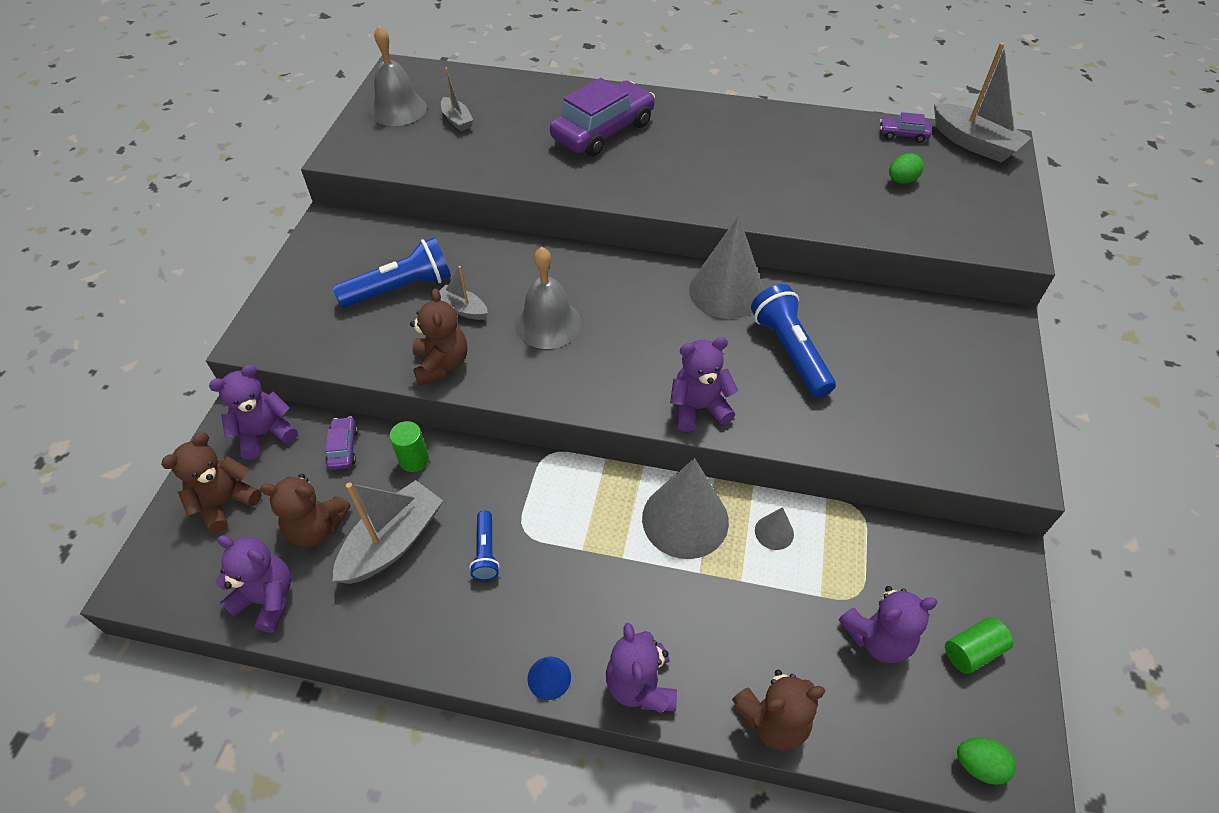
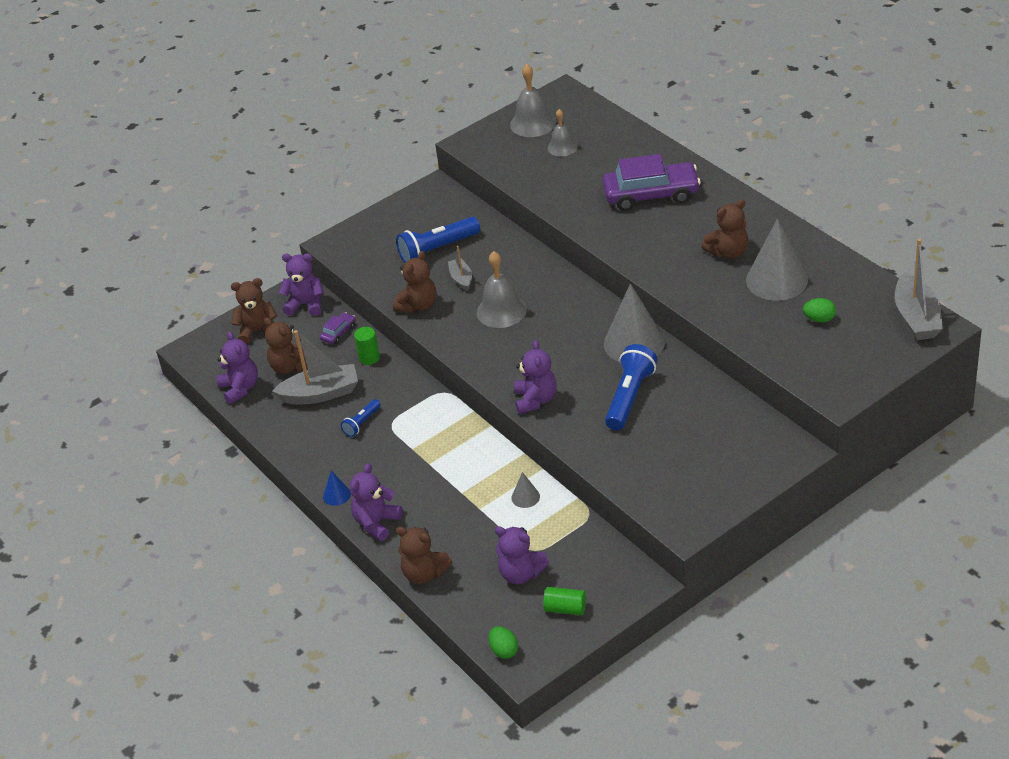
camera: 45 degrees right, 10 degrees down
blue flashlight [332,237,451,308] -> blue flashlight turned 135 degrees clockwise [396,217,480,263]
grey boat [441,67,473,131] -> grey bell [548,109,578,157]
grey cone [642,458,729,559] -> grey cone moved to [746,219,808,301]
purple teddy bear [670,337,738,432] -> purple teddy bear turned 60 degrees clockwise [514,340,557,414]
purple car [880,112,932,143] -> none
none -> brown teddy bear [702,199,748,259]

